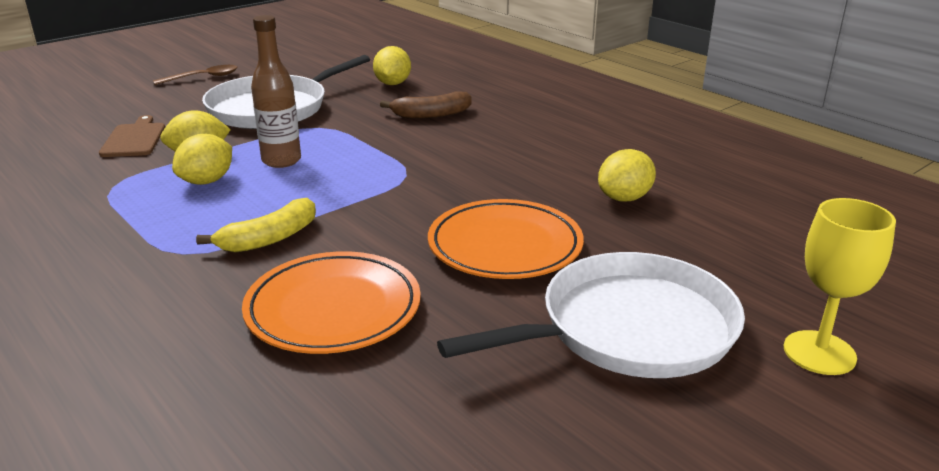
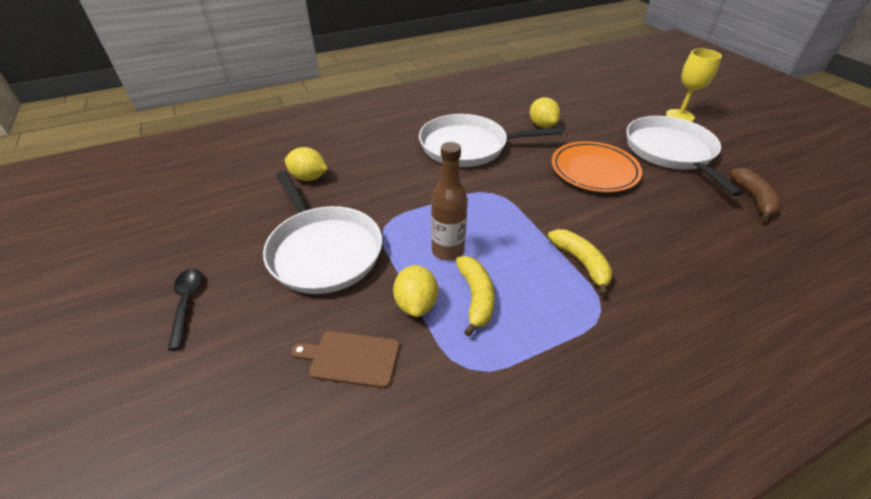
camera: 75 degrees left, 15 degrees up
brown spoon [153,65,237,85] -> black spoon [168,268,202,350]
yellow lemon [172,134,232,185] -> yellow banana [456,256,495,336]
orange plate [242,251,421,354] -> none
brown banana [380,91,471,119] -> brown banana moved to [729,168,781,221]
none -> white pan [419,114,563,167]

